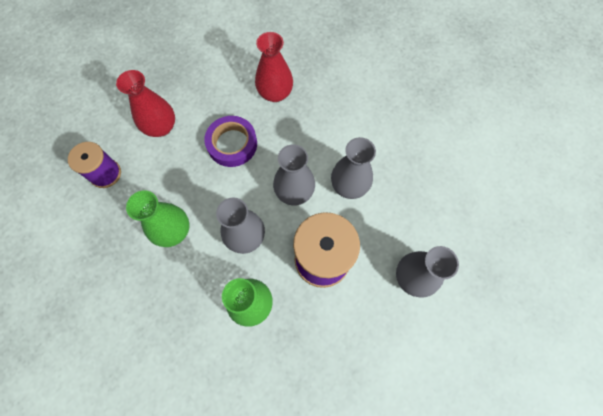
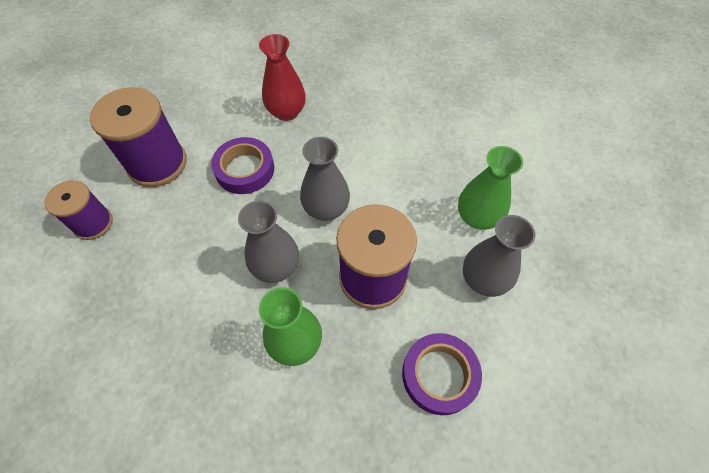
camera: 10 degrees left, 10 degrees down
red vase [116,70,175,137] -> purple spool [90,87,187,187]
green vase [126,190,189,247] -> green vase moved to [458,146,523,230]
grey vase [331,137,376,199] -> none
none -> purple tape [402,333,482,415]

